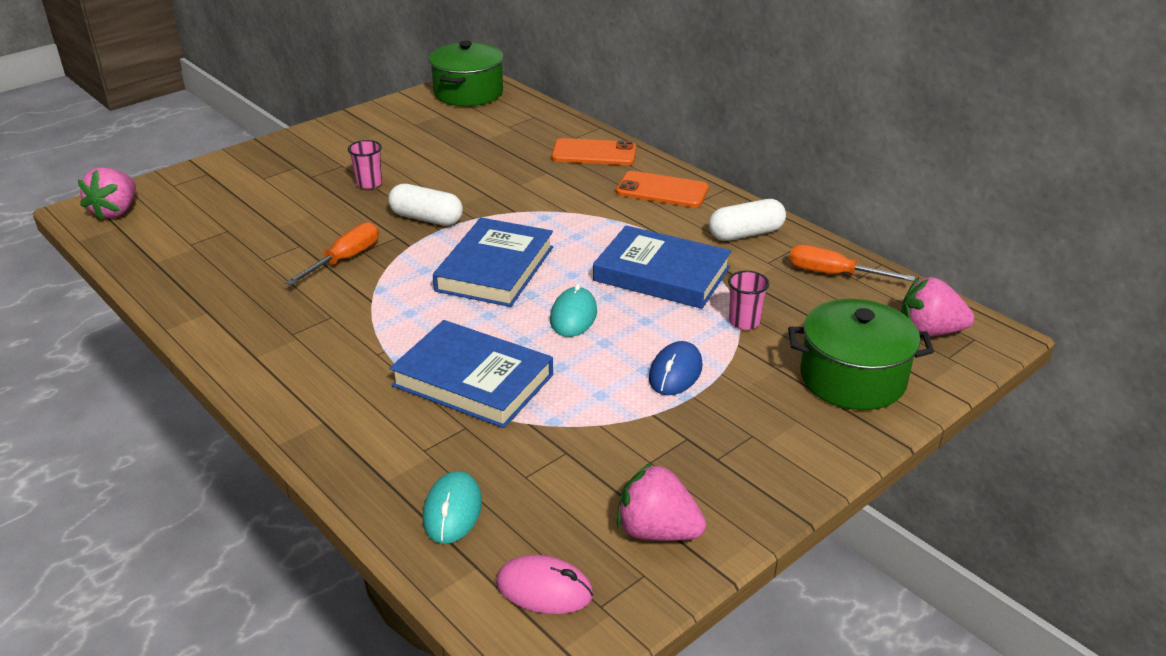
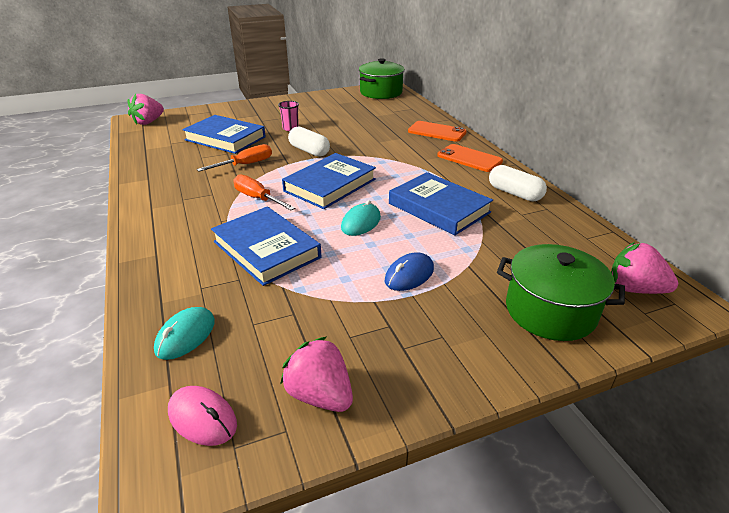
camera: 20 degrees right, 0 degrees up
white capsule [709,199,786,241] -> white capsule turned 45 degrees clockwise [489,165,547,201]
pink cup [728,270,769,330] -> none
orange screwdriver [789,245,915,282] -> orange screwdriver moved to [233,174,295,210]
none -> blue book [182,115,266,154]

